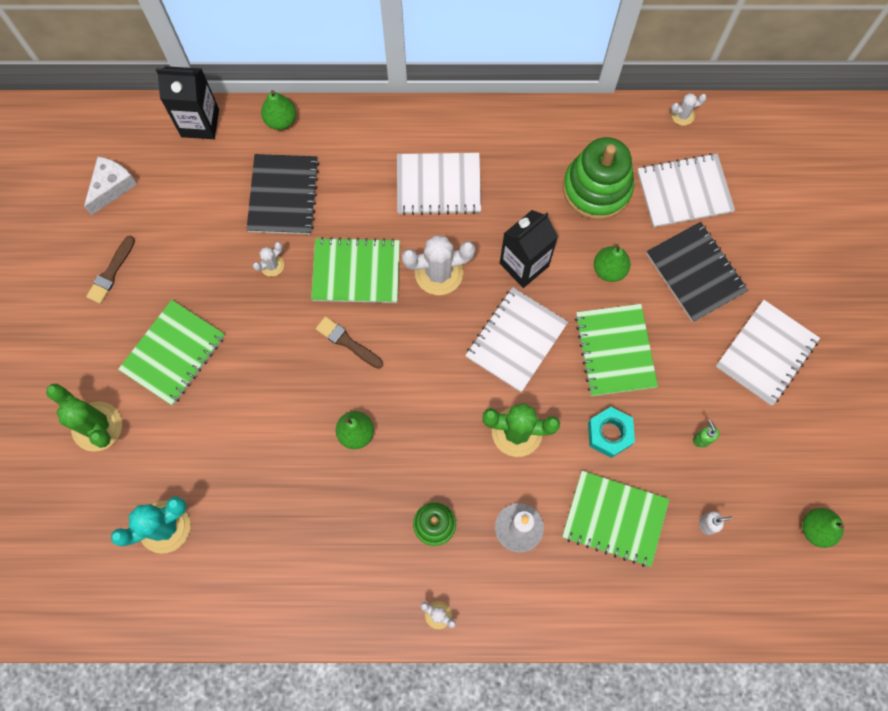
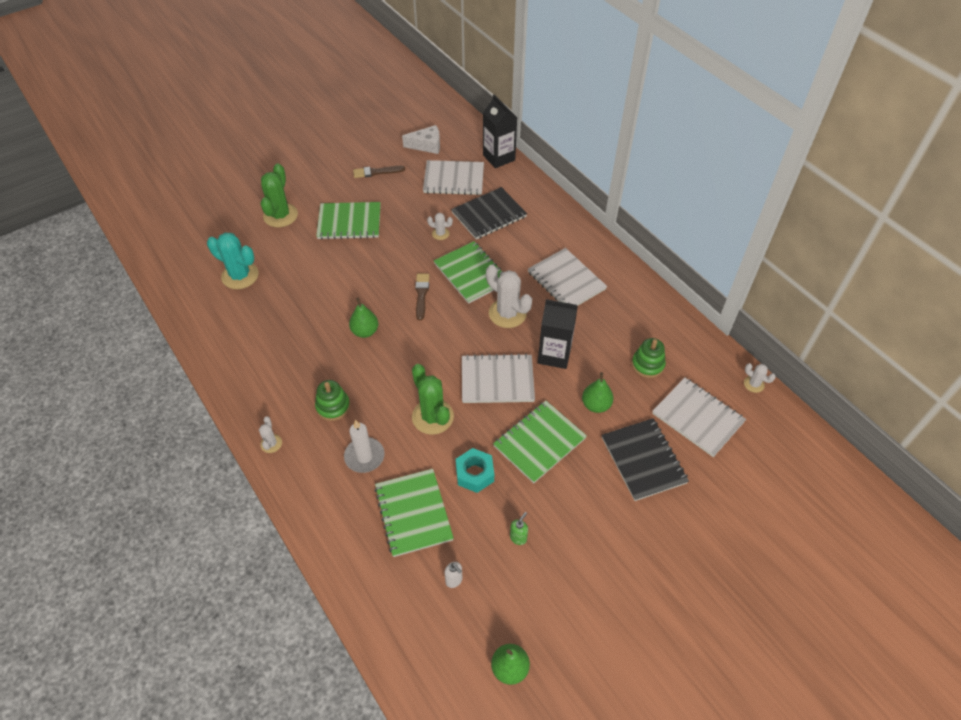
camera: 55 degrees right, 20 degrees down
green pear [261,90,296,130] -> none
green stacking toy [563,137,634,220] -> green stacking toy [632,338,666,378], size x0.56
black notebook [646,222,748,322] -> black notebook turned 45 degrees counterclockwise [602,418,689,501]
white notebook [716,300,820,406] -> white notebook moved to [423,160,484,195]

